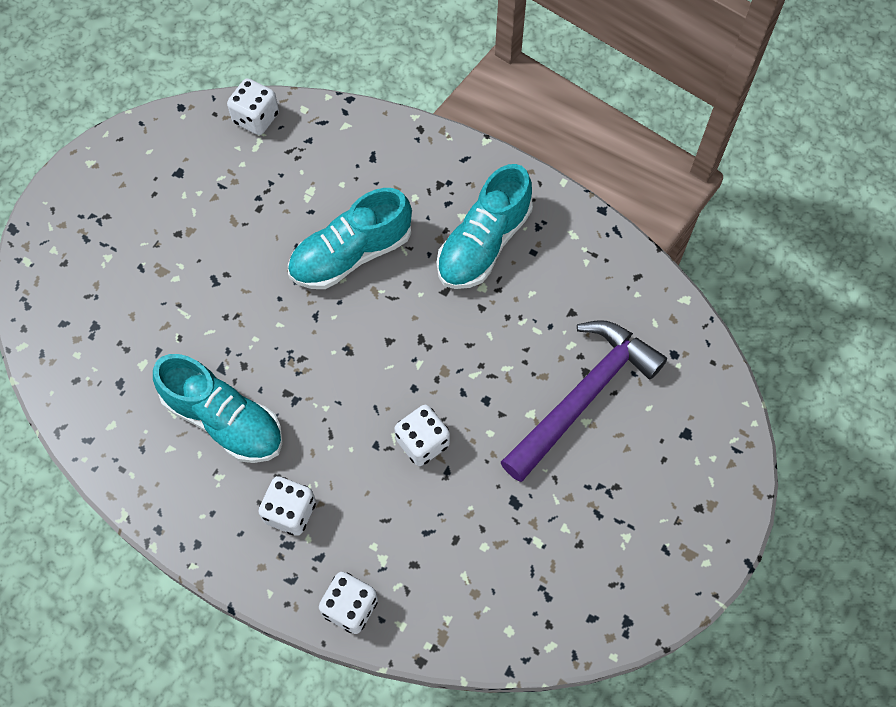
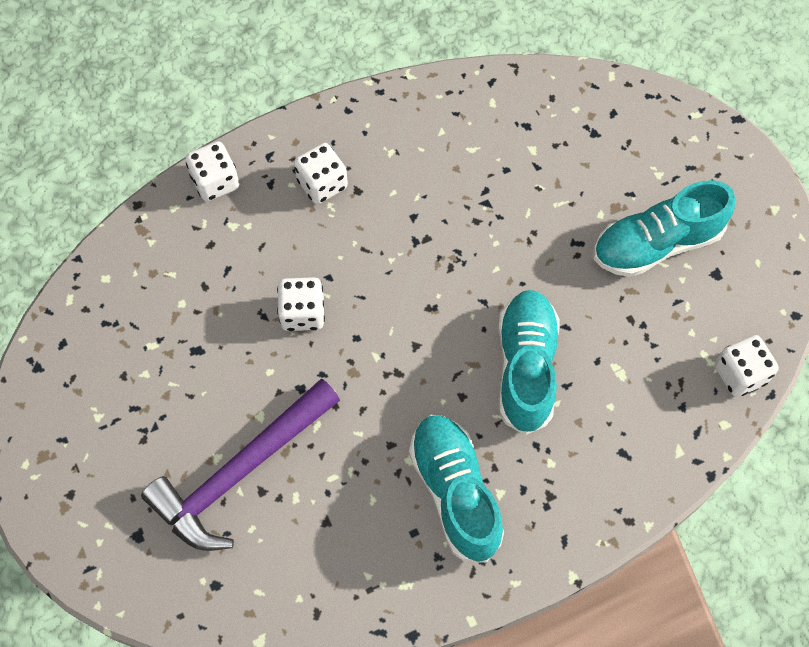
camera: 125 degrees right, 0 degrees up
turquoise shoe [153,354,283,463] -> turquoise shoe moved to [594,180,735,277]
purple hammer [501,320,667,482] -> purple hammer turned 60 degrees clockwise [141,378,340,551]

